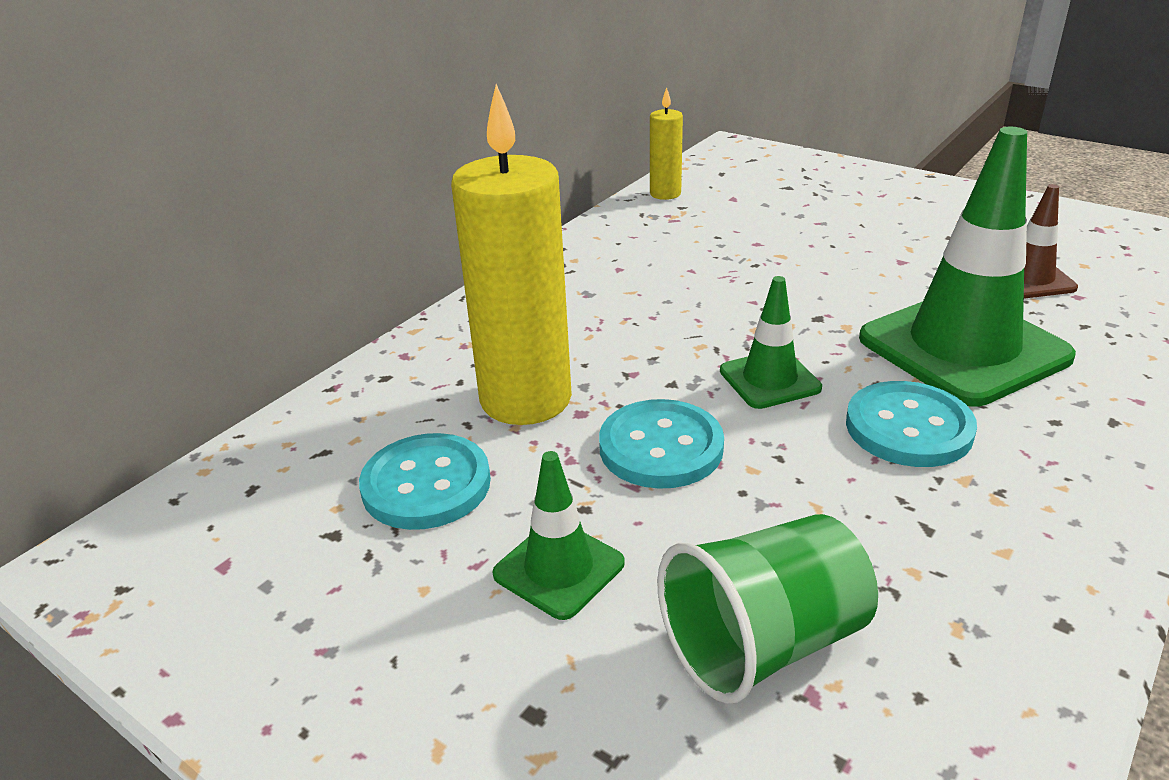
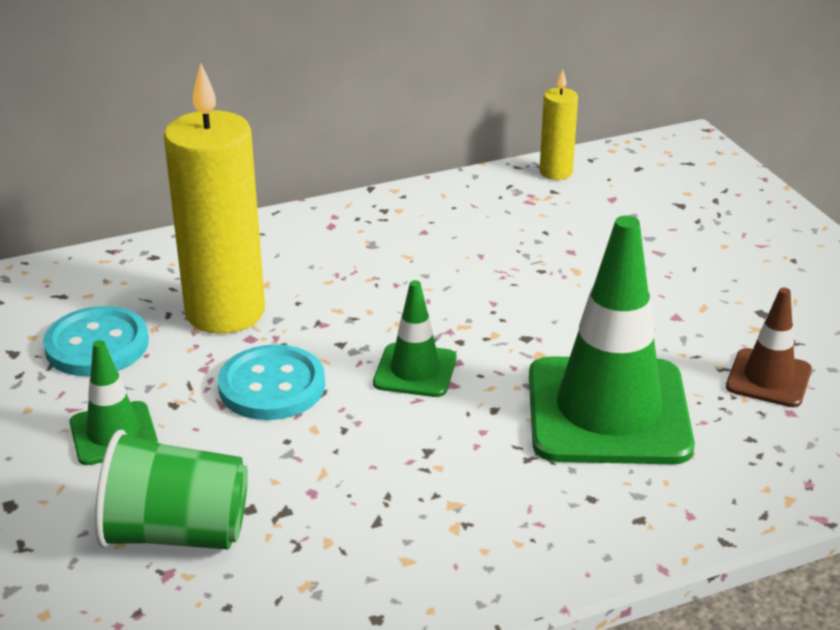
camera: 30 degrees right, 0 degrees up
turquoise button [846,381,977,467] -> none

